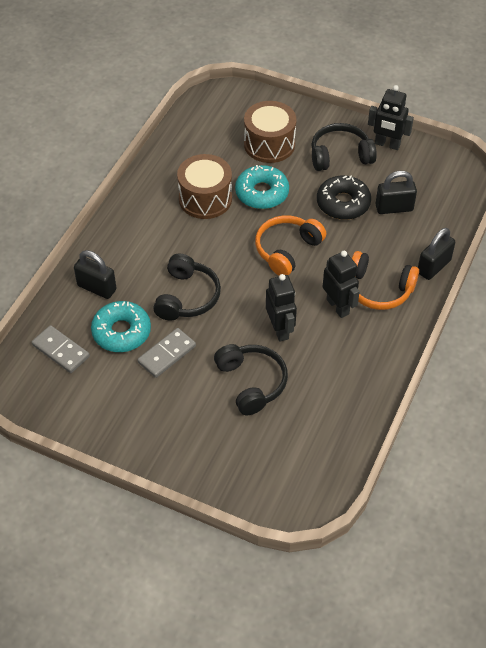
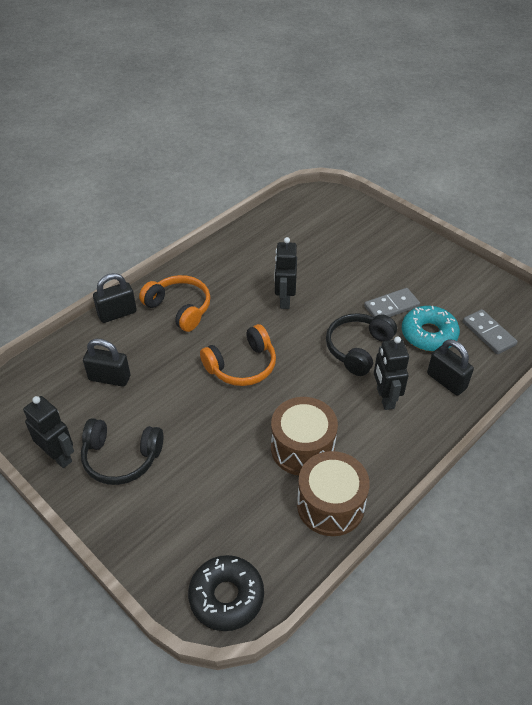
camera: 160 degrees left, 5 degrees down
black headphones [214,344,288,415] -> none
turquoise donut [235,165,289,209] -> none
brown drum [244,101,297,163] -> brown drum moved to [297,451,370,536]
black donut [317,175,371,220] -> black donut moved to [188,555,264,631]
black robot [323,251,360,318] -> black robot moved to [374,336,409,410]

